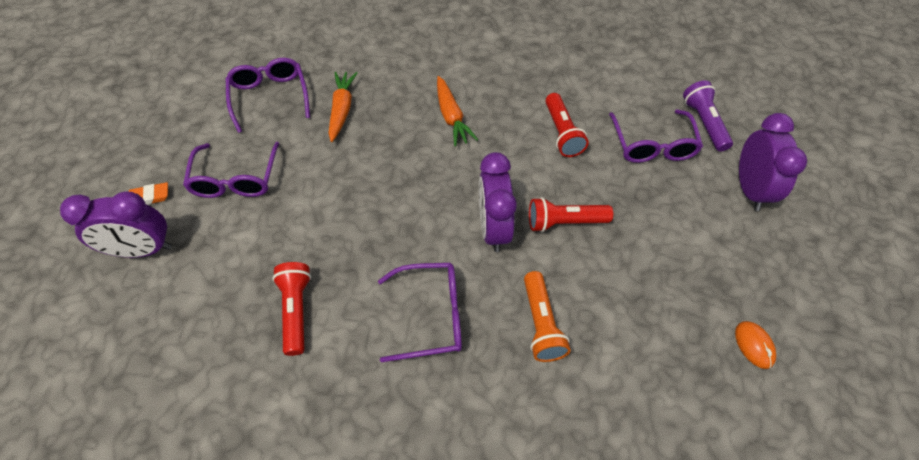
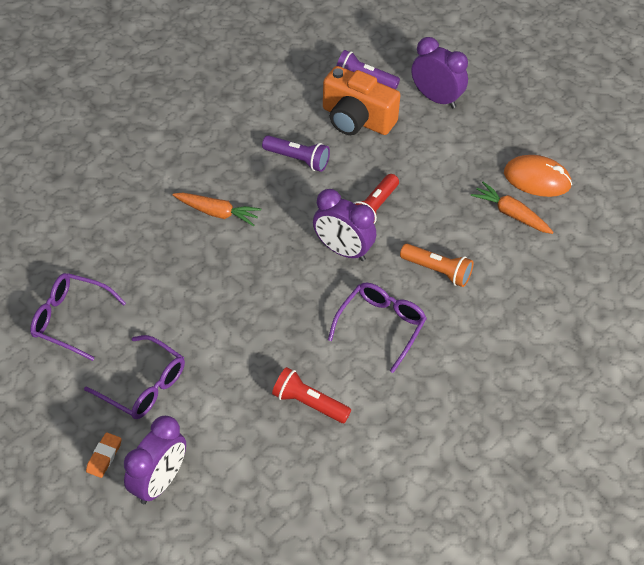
camera: 55 degrees left, 5 degrees down
orange carrot [328,72,357,142] -> orange carrot moved to [471,182,554,234]
red flashlight [545,93,589,157] -> purple flashlight [262,135,330,172]
purple glasses [609,109,703,163] -> orange camera [323,66,400,135]
orange mouse [735,321,776,369] -> orange mouse [504,155,572,197], size x1.83

